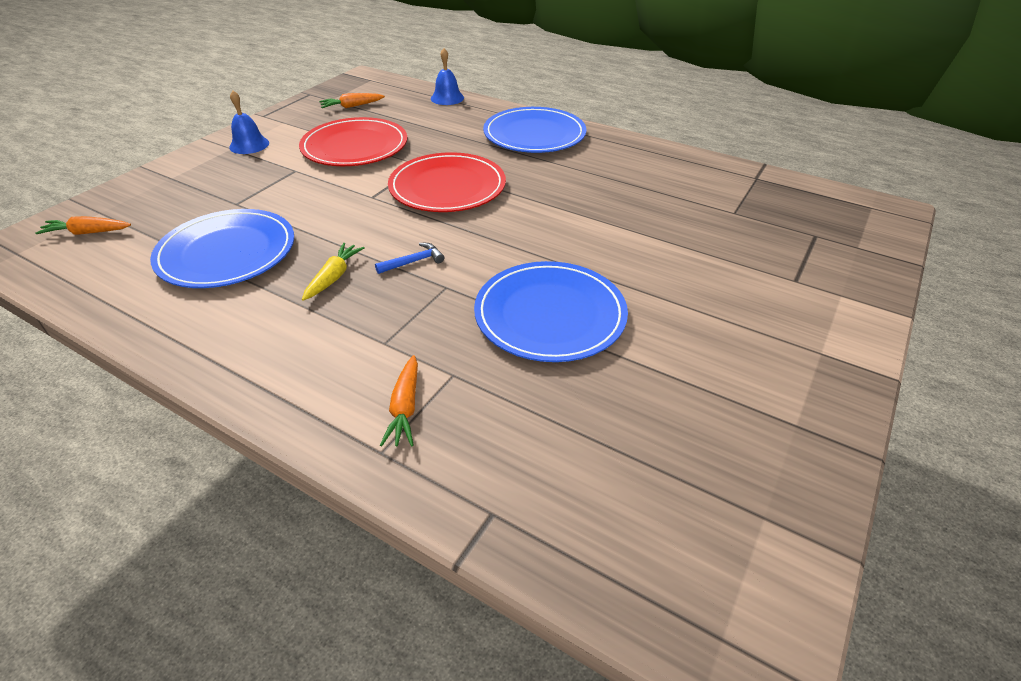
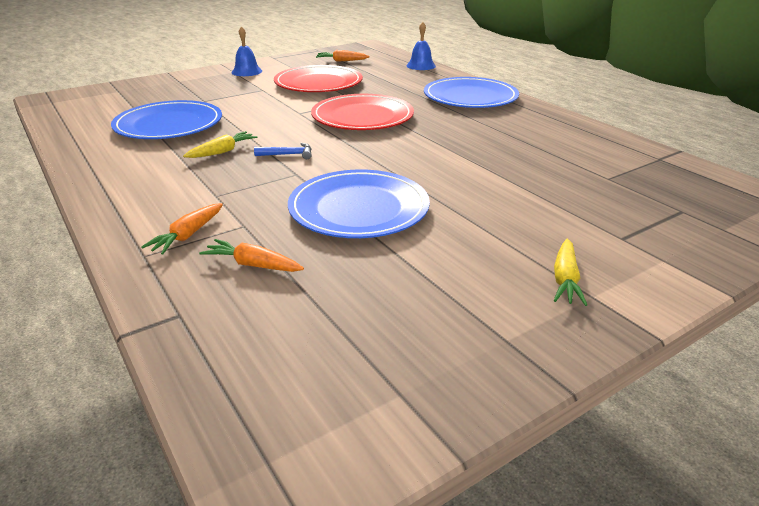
camera: 25 degrees right, 10 degrees down
orange carrot [36,216,131,235] -> orange carrot moved to [199,239,304,272]
none -> yellow carrot [554,239,587,306]

